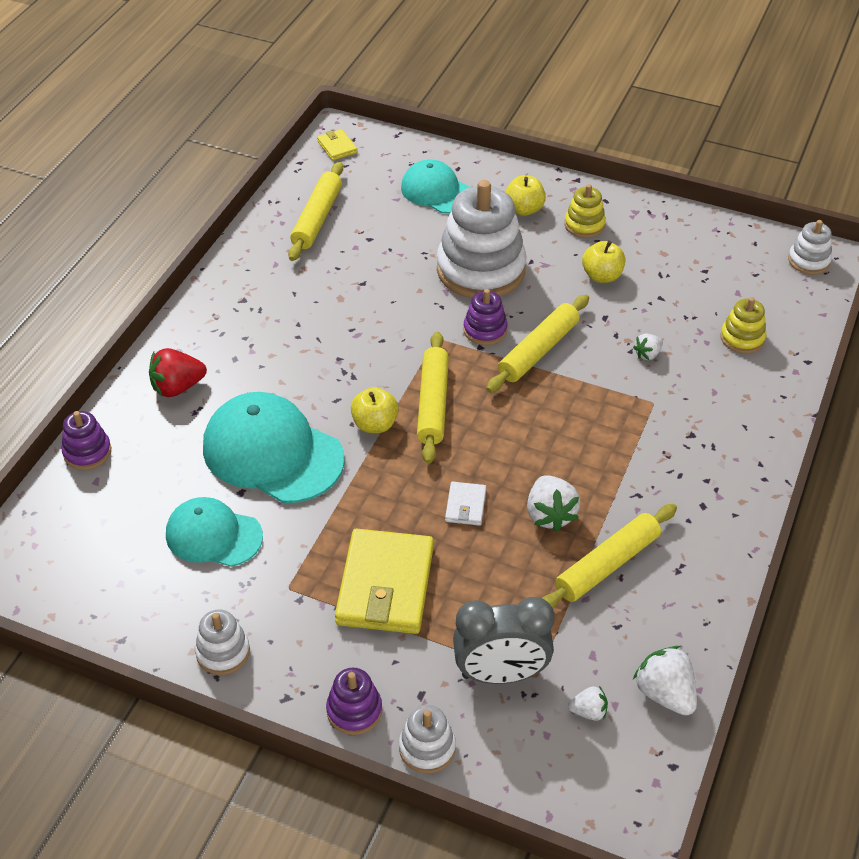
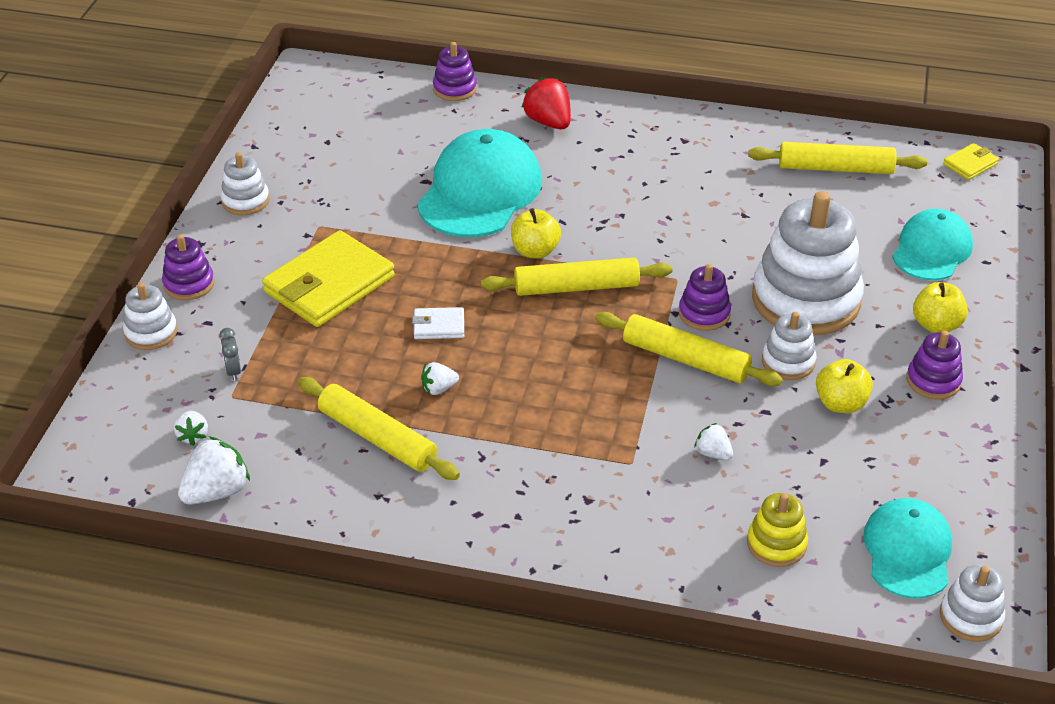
camera: 80 degrees right, 5 degrees down
turquoise cap [166,497,263,567] -> turquoise cap moved to [863,498,952,598]
yellow wallet [335,529,434,634] -> yellow wallet turned 45 degrees counterclockwise [262,230,395,327]
grey clock [453,597,554,684] -> grey clock [219,328,241,381], size x0.41
white strawberry [527,475,580,532] -> white strawberry [421,362,459,395], size x0.57
yellow stacking toy [564,184,606,238] -> purple stacking toy [907,331,963,400]
none -> white stacking toy [762,312,816,380]

